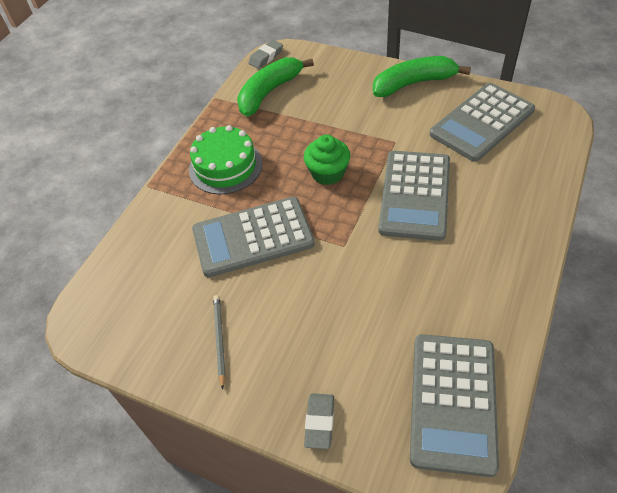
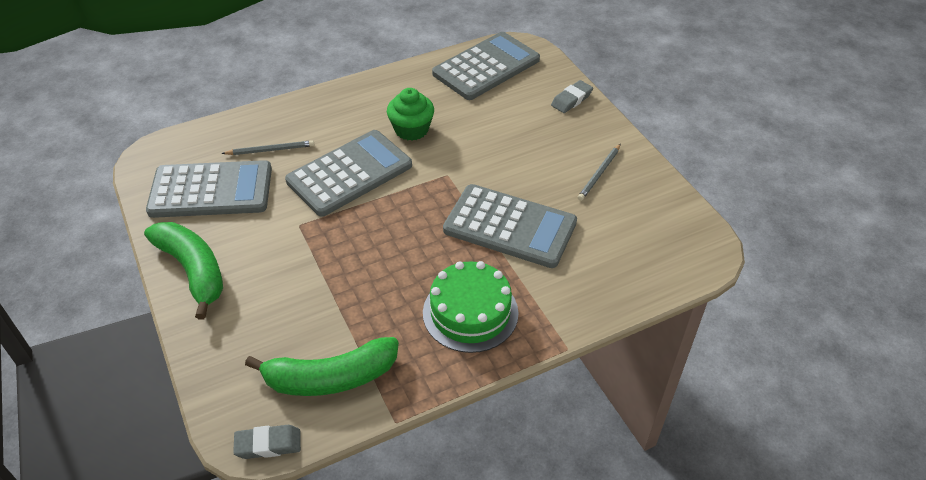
camera: 145 degrees left, 5 degrees down
green cupcake [304,135,350,185] -> green cupcake moved to [387,88,434,141]
green banana [373,56,471,97] -> green banana turned 150 degrees counterclockwise [144,222,223,320]
none -> grey pencil [221,140,314,155]

